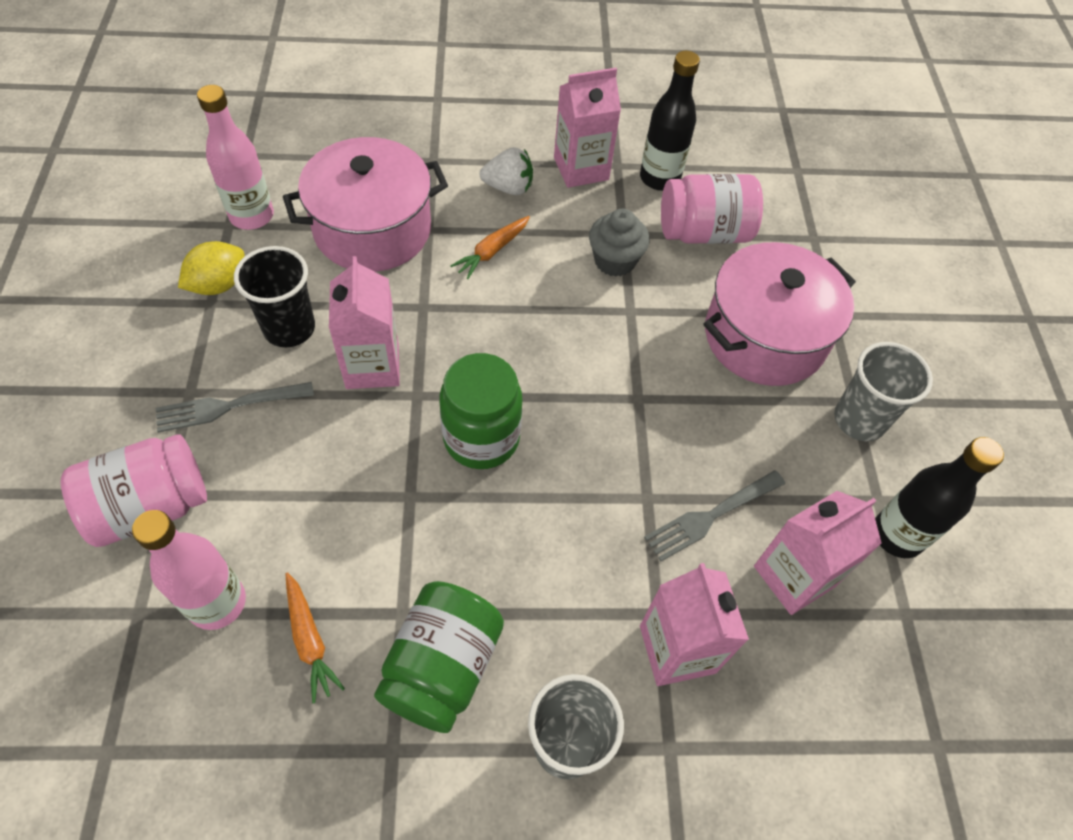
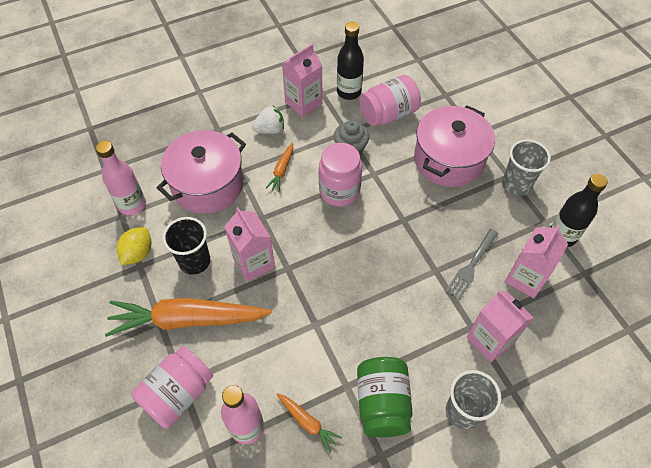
camera: 20 degrees left, 0 degrees up
grey fork [156,382,314,433] -> orange carrot [105,298,272,337]
green jar [439,353,522,469] -> none
none -> pink jar [319,143,362,206]

